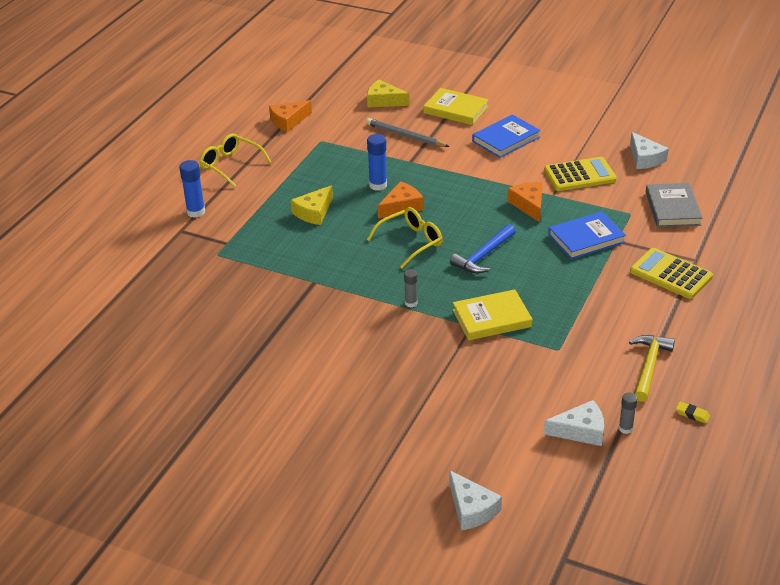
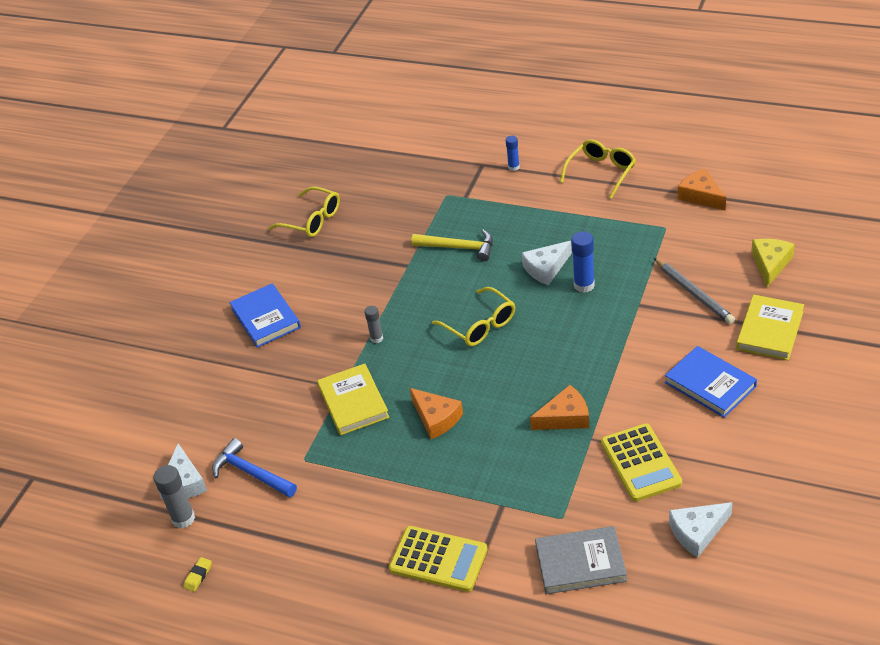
camera: 90 degrees right, 5 degrees up
blue glue stick [179,160,205,218] -> blue glue stick [506,136,520,171], size x0.62
yellow cheese [291,185,333,225] -> none
grey pencil [366,118,450,147] -> grey pencil turned 120 degrees clockwise [654,258,735,324]
orange cheese [378,181,423,219] -> orange cheese moved to [410,388,463,439]
white cheese [449,470,502,531] -> white cheese moved to [522,241,572,285]
blue hammer [450,224,516,273] -> blue hammer moved to [212,438,297,497]
blue book [548,211,626,259] -> blue book moved to [229,283,301,348]
grey glue stick [619,393,637,434] -> grey glue stick [154,465,195,529], size x1.60
yellow hammer [629,335,675,402] -> yellow hammer moved to [411,229,493,262]
yellow calculator [630,248,713,299] -> yellow calculator turned 75 degrees clockwise [389,526,488,592]
none -> yellow glasses [269,186,340,237]

